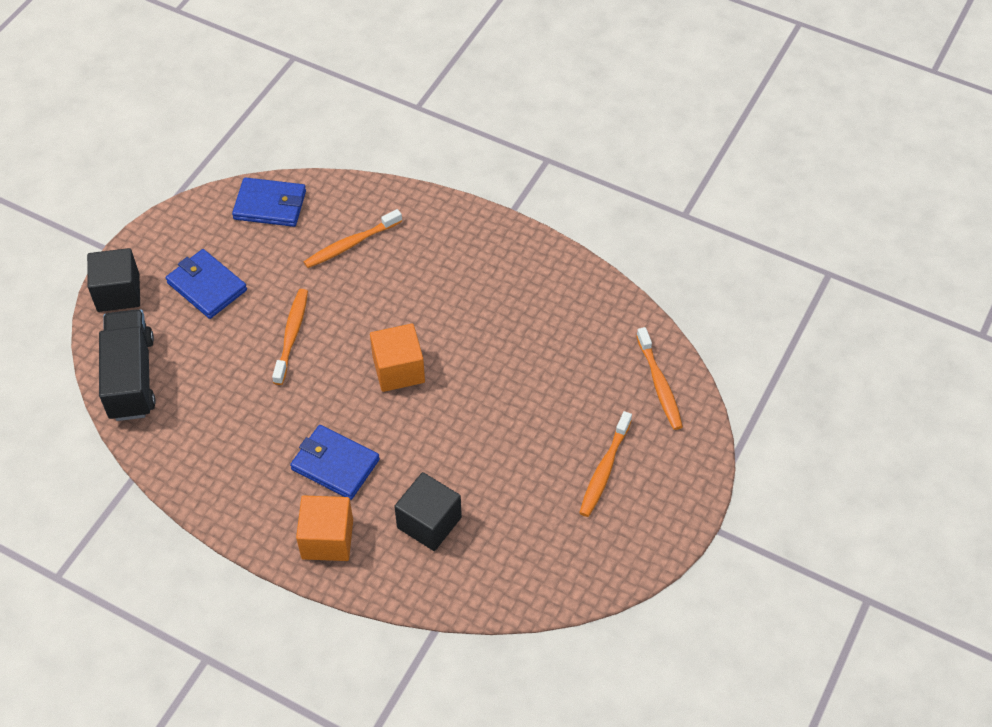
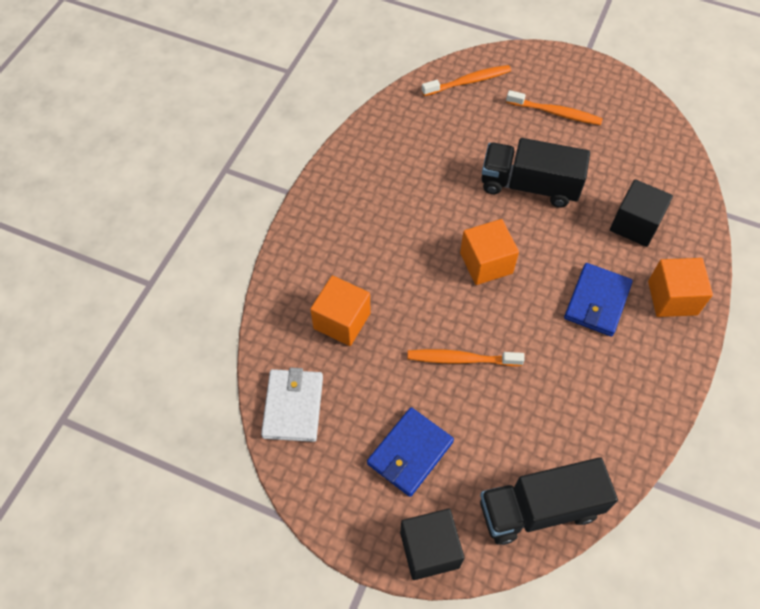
camera: 95 degrees left, 5 degrees up
blue wallet [232,177,306,227] -> white wallet [261,368,323,442]
orange toothbrush [304,209,402,268] -> orange cube [310,276,371,346]
none -> black truck [481,138,590,208]

